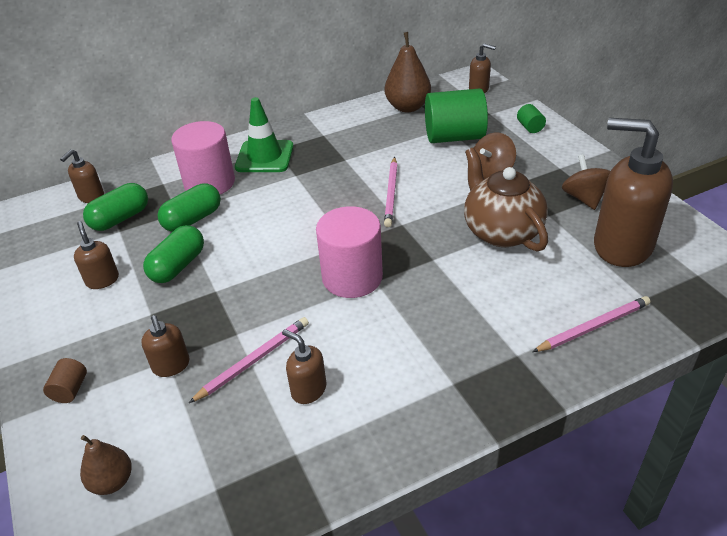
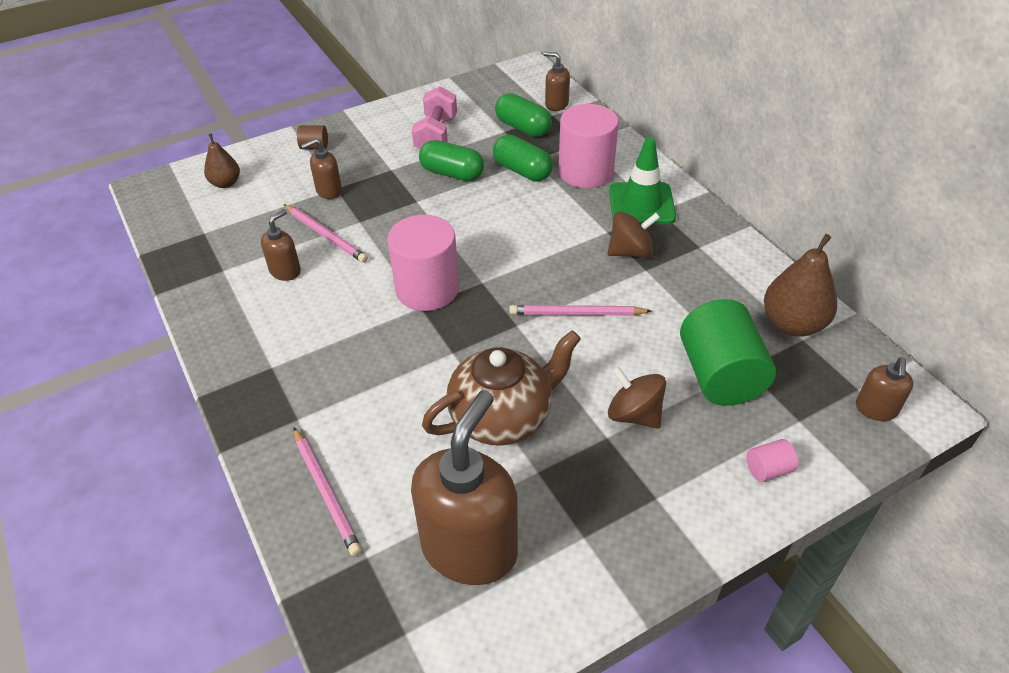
camera: 85 degrees right, 5 degrees up
brown soap dispenser [74,221,119,289] -> pink dumbbell [412,86,457,149]
green cylinder [517,104,546,133] -> pink cylinder [746,439,798,482]
brown spinning top [562,154,610,210] -> brown spinning top moved to [608,211,660,258]

